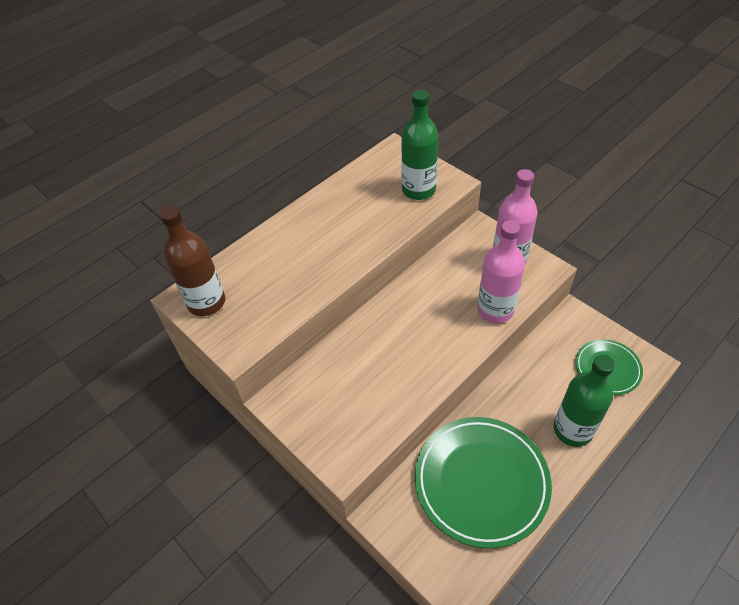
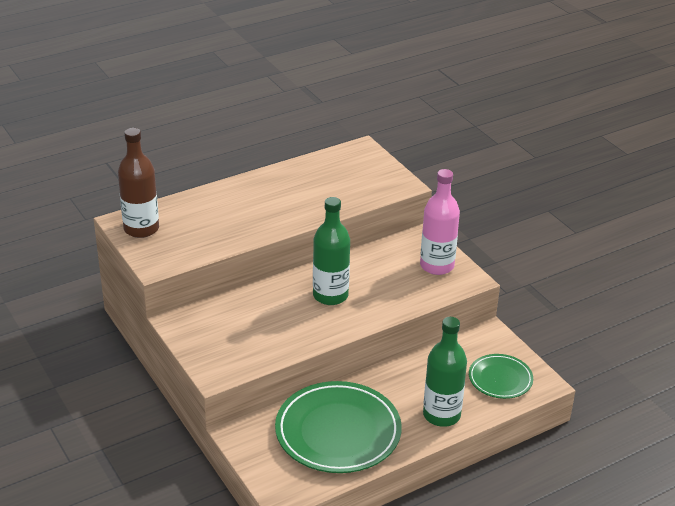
camera: 10 degrees right, 15 degrees down
green bottle [401,90,439,200] -> green bottle moved to [313,197,350,305]
pink bottle [477,220,525,323] -> none

